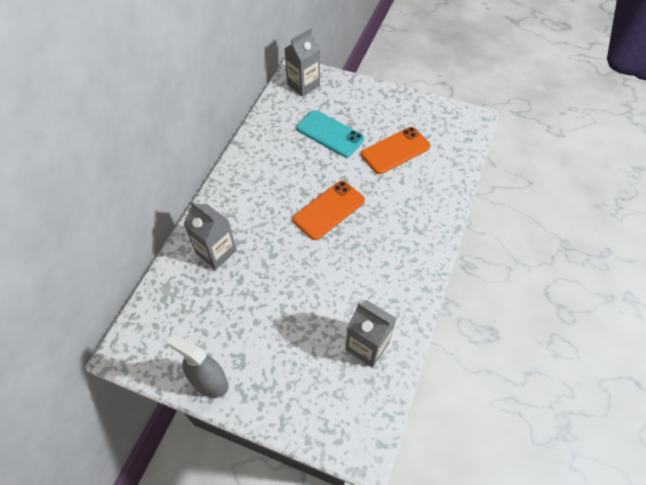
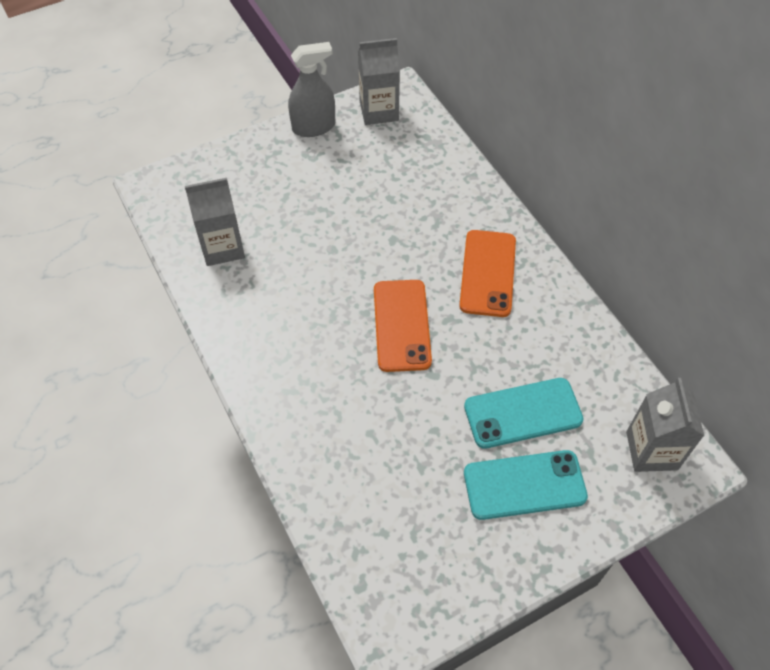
camera: 130 degrees right, 0 degrees up
grey carton [184,200,237,270] -> grey carton moved to [358,38,400,125]
orange phone [361,127,431,174] -> orange phone moved to [459,230,516,317]
none -> turquoise phone [464,450,588,520]

